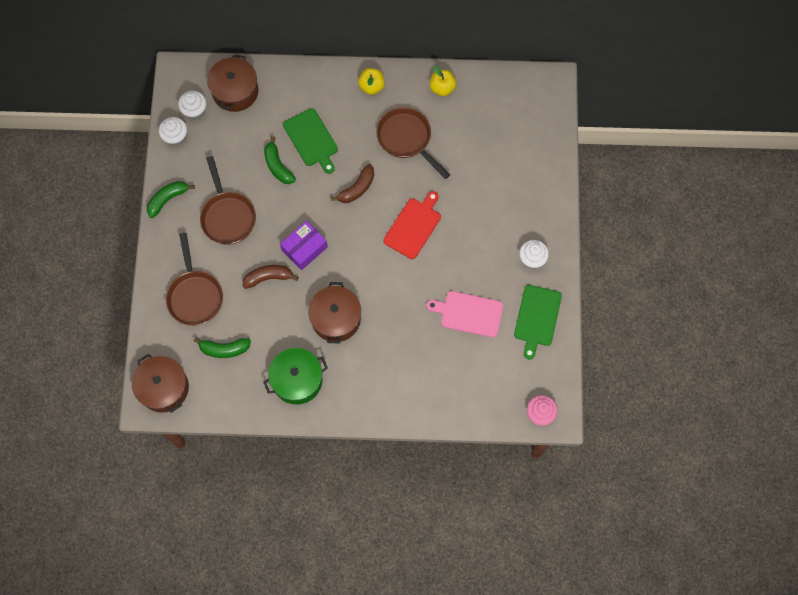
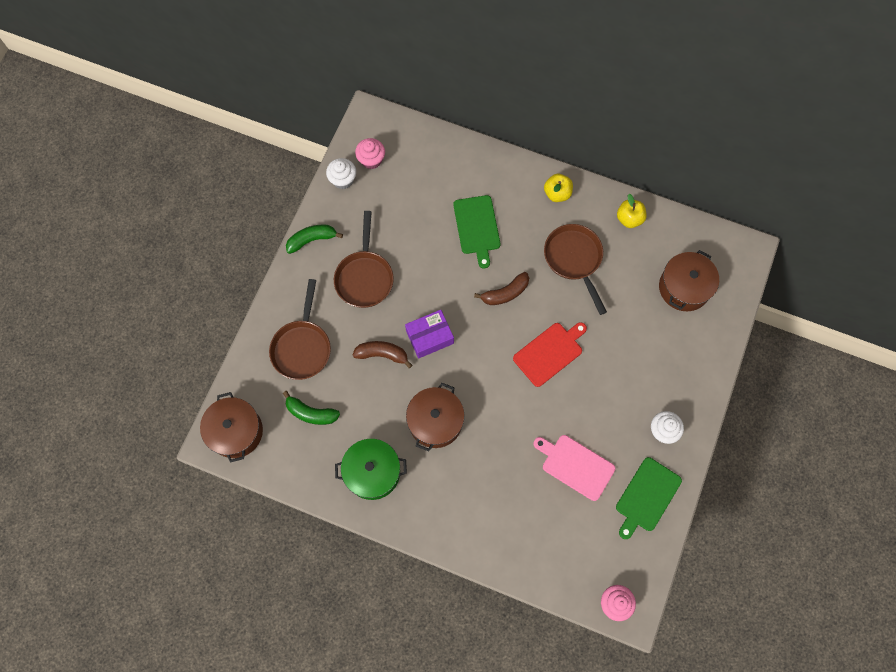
camera: 20 degrees right, 0 degrees up
white cupcake [178,91,206,120] -> pink cupcake [355,138,385,169]
brown pot [207,54,258,112] -> brown pot moved to [659,250,719,311]
green banana [264,136,296,184] -> none

